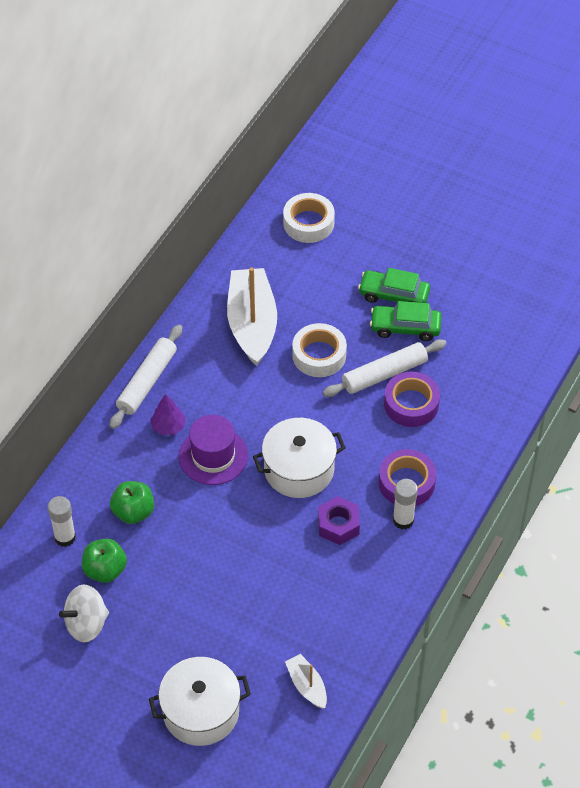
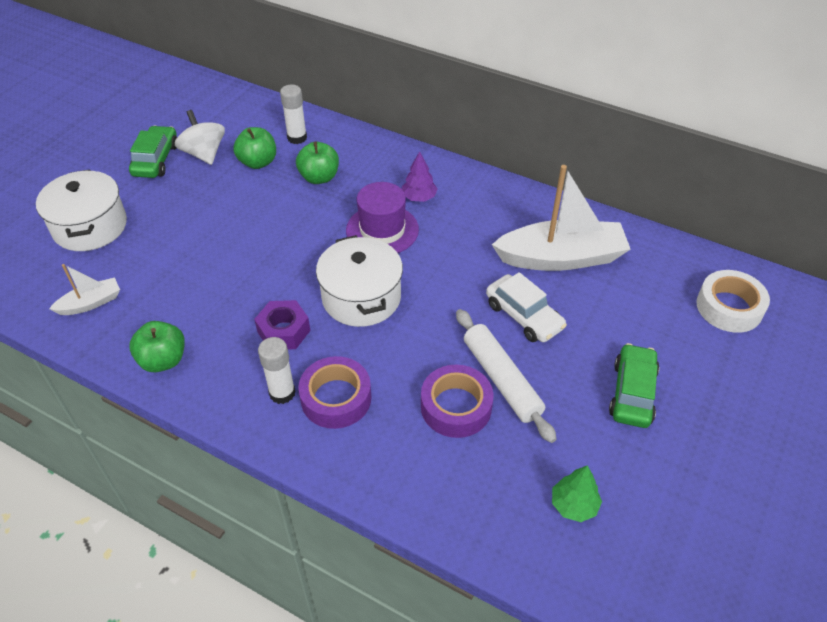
camera: 90 degrees right, 5 degrees down
white rolling pin [109,325,182,429] -> none
white tape [292,323,347,377] -> white car [486,272,567,342]
green car [370,301,442,341] -> green car moved to [129,126,177,178]
none -> green apple [129,321,185,372]
none -> green tree [552,465,602,522]

